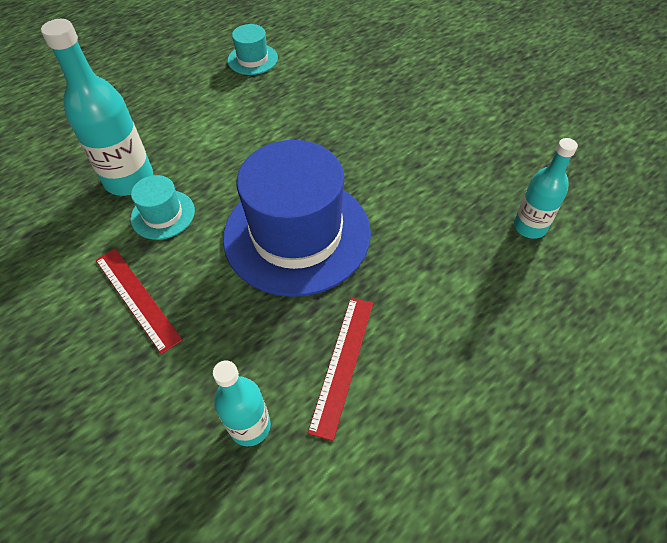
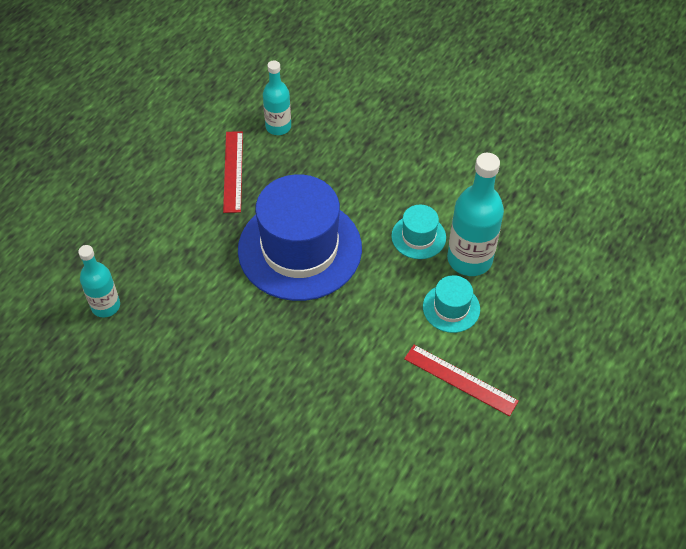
camera: 160 degrees right, 0 degrees up
red ruler [96,249,183,354] -> red ruler moved to [404,345,519,416]
turquoise hat [228,24,278,75] -> turquoise hat moved to [423,275,480,333]

